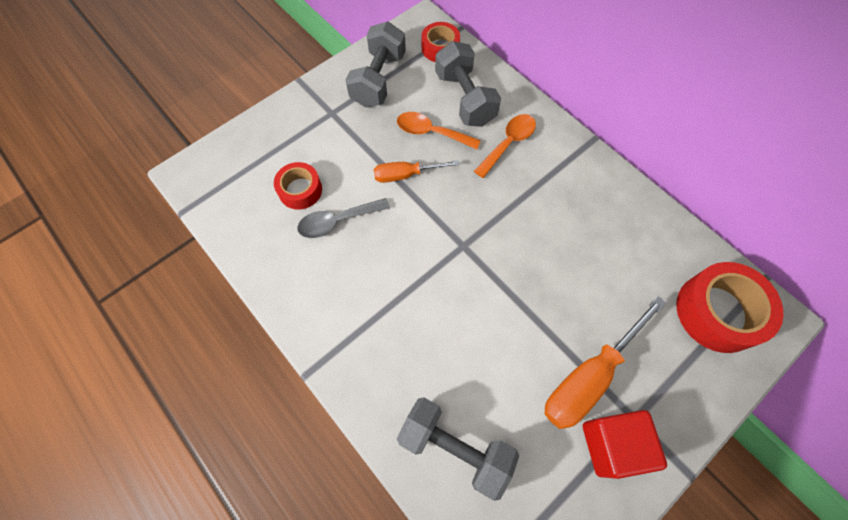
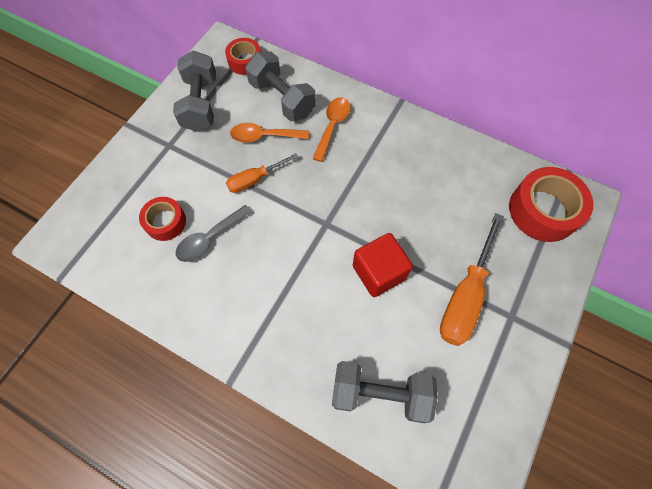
camera: 20 degrees left, 0 degrees up
red cube [583,410,667,479] -> red cube moved to [353,233,413,297]

